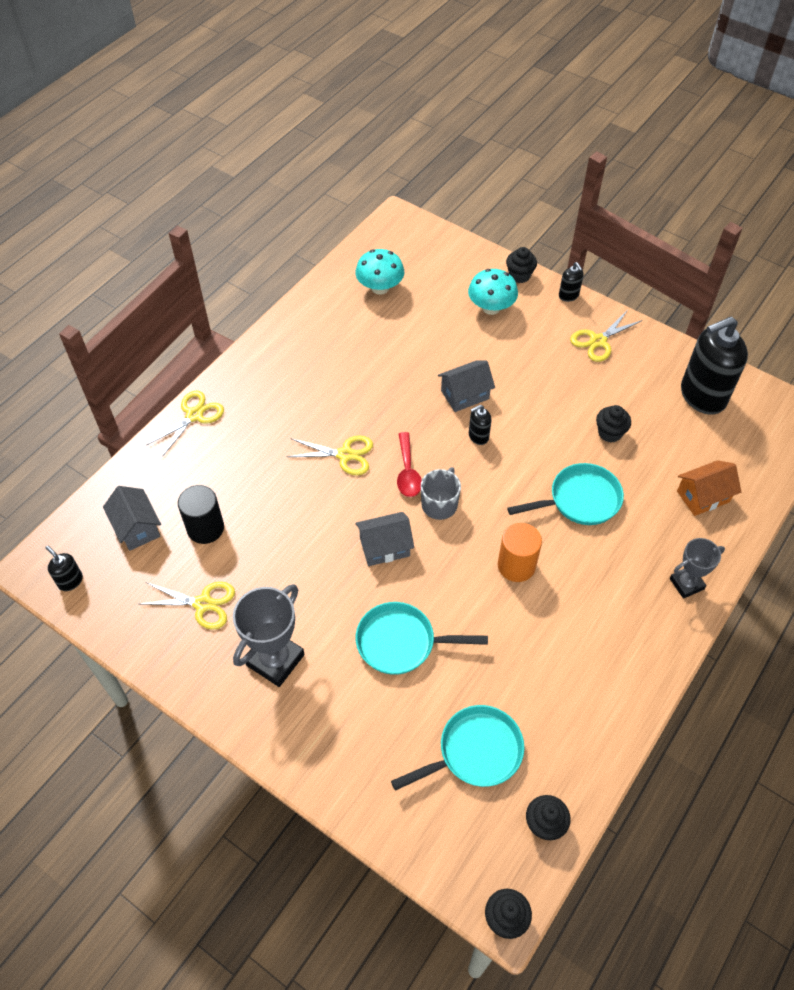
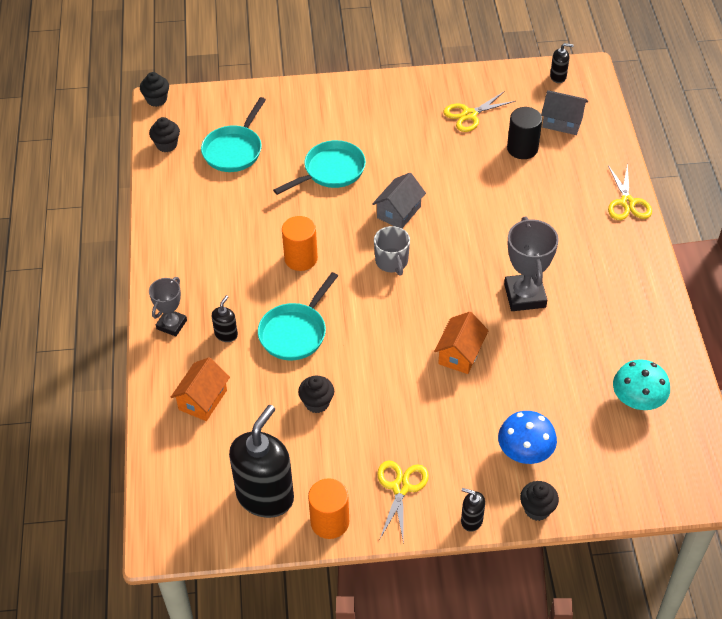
camera: 140 degrees right, 5 degrees down
grey trophy [233,584,305,687] -> grey trophy moved to [504,217,559,311]
yellow scissors [287,436,373,475] -> none
red spoon [397,432,422,497] -> none
grey house [438,360,495,412] -> orange house [434,312,489,374]
turquoise mushroom [468,269,518,315] -> blue mushroom [498,411,557,464]
black soap dispenser [469,405,492,445] -> black soap dispenser moved to [212,295,238,342]
none -> orange cylinder [308,478,349,539]

